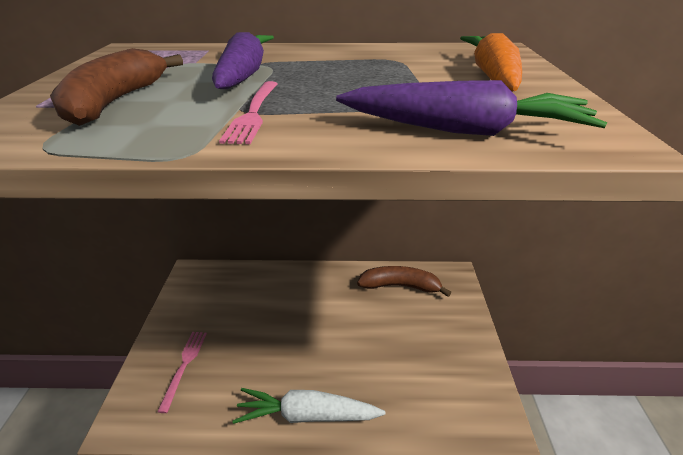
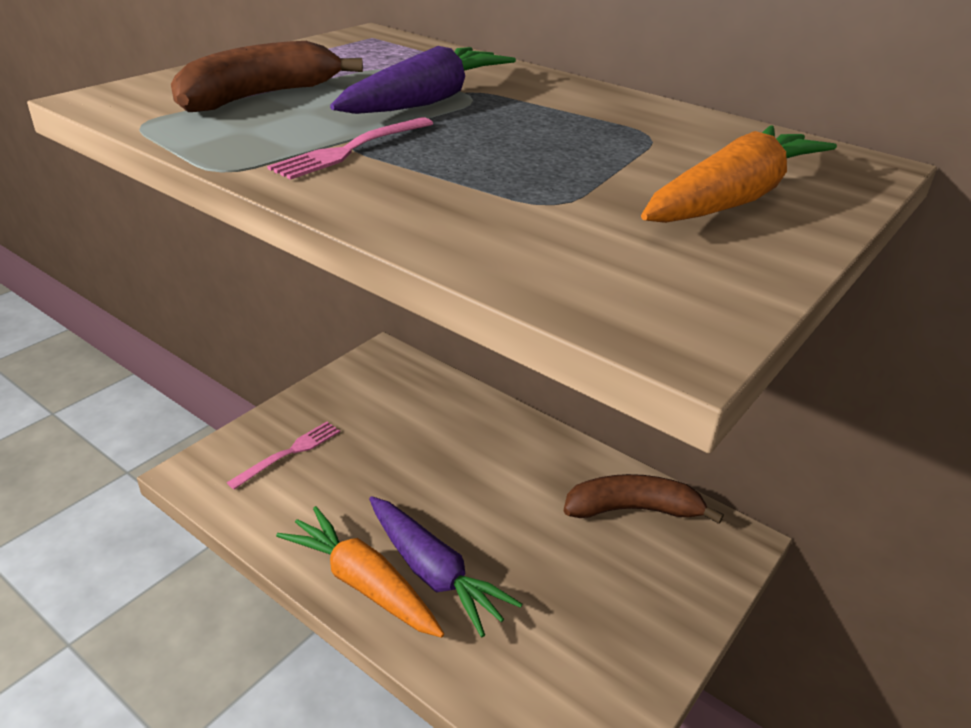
camera: 35 degrees right, 0 degrees up
white carrot [233,388,385,424] -> orange carrot [276,506,444,638]
purple carrot [336,80,607,136] -> purple carrot moved to [369,496,522,637]
brown banana [357,266,452,297] -> brown banana turned 45 degrees counterclockwise [564,474,724,524]

